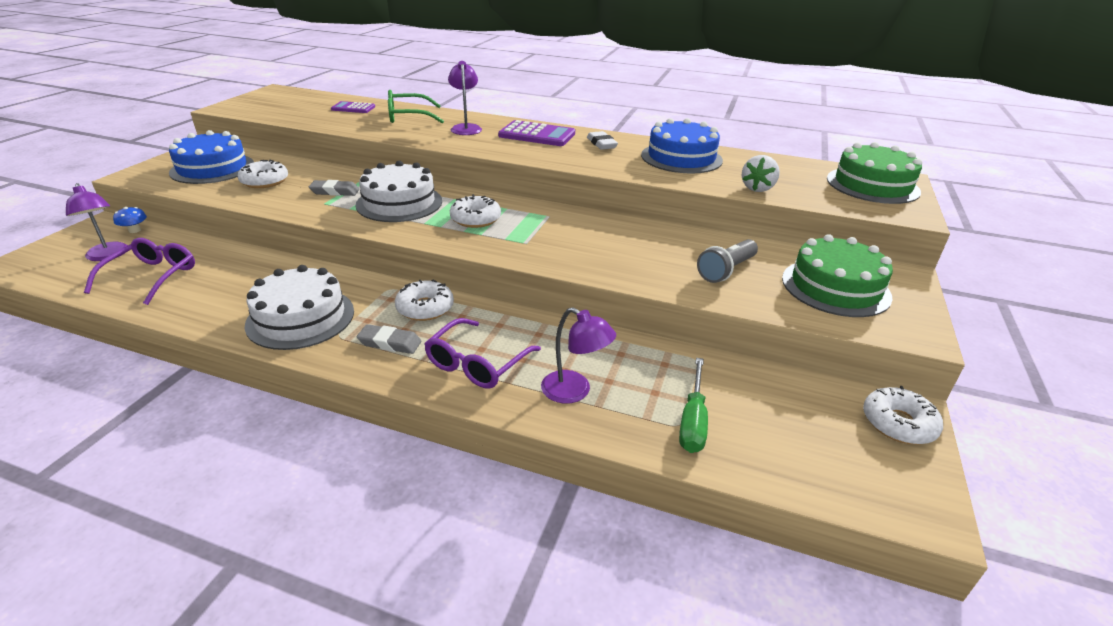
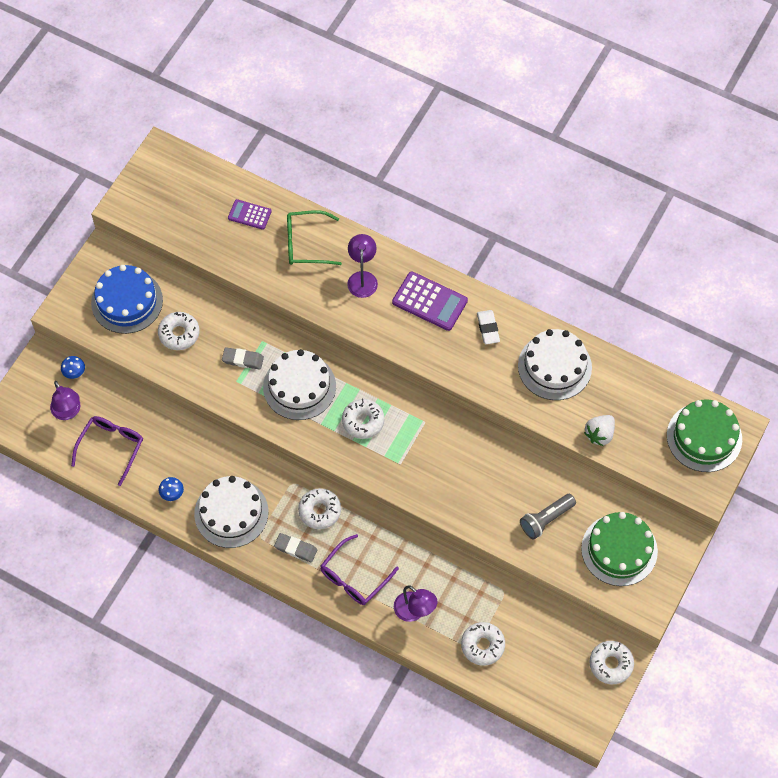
camera: 10 degrees right, 30 degrees up
blue cake [641,118,723,174] -> white cake [518,329,592,400]
green screwdriver [679,358,708,453] -> white donut [461,622,505,666]
none -> blue mushroom [159,477,184,501]

